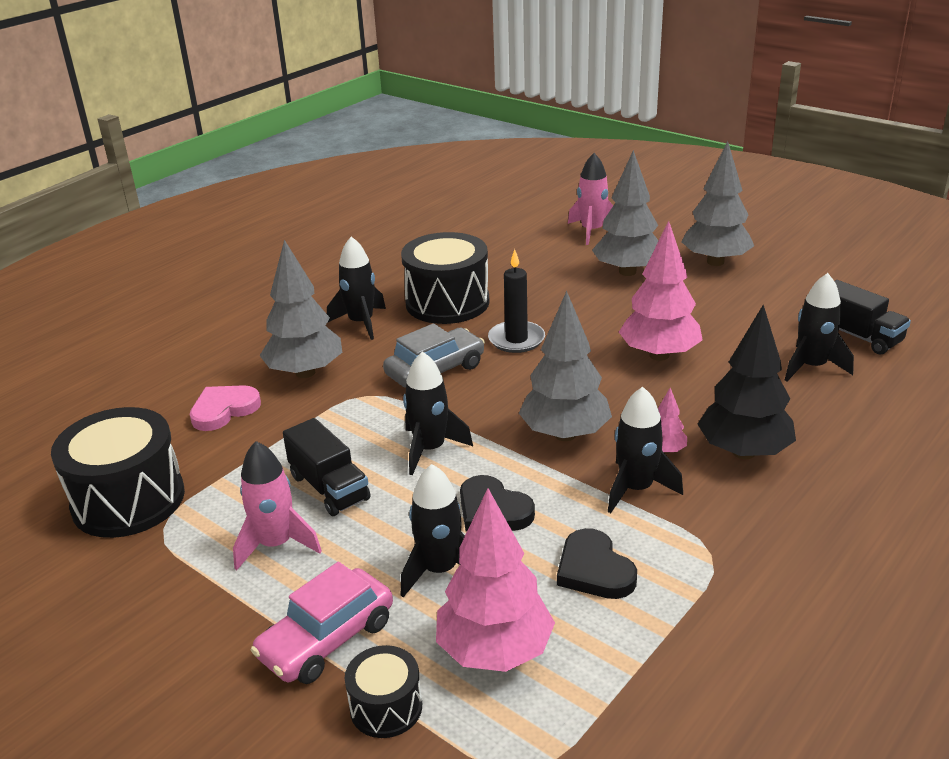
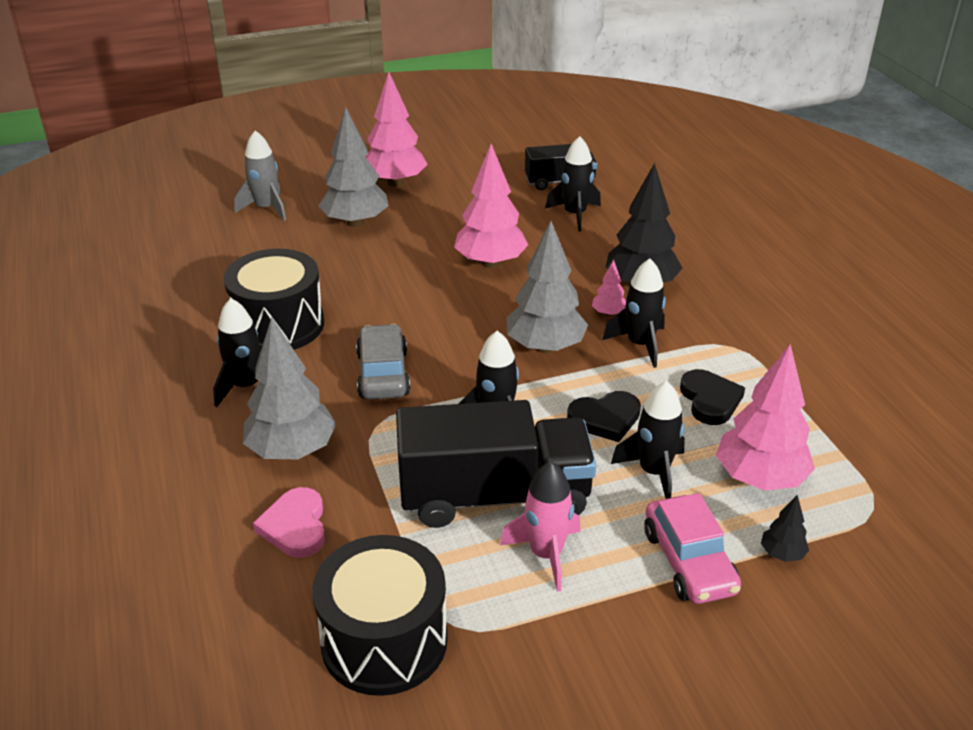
camera: 60 degrees left, 5 degrees up
black truck [283,418,371,516] -> black truck [396,400,596,528], size x1.85
black drum [345,645,422,738] -> black tree [761,495,809,562]
black candle [488,249,545,353] -> none
black heart [557,528,637,599] -> black heart turned 105 degrees counterclockwise [680,369,745,425]
pink rocket [568,153,613,245] -> grey rocket [234,130,286,221]
grey tree [681,141,754,266] -> pink tree [366,72,428,187]

